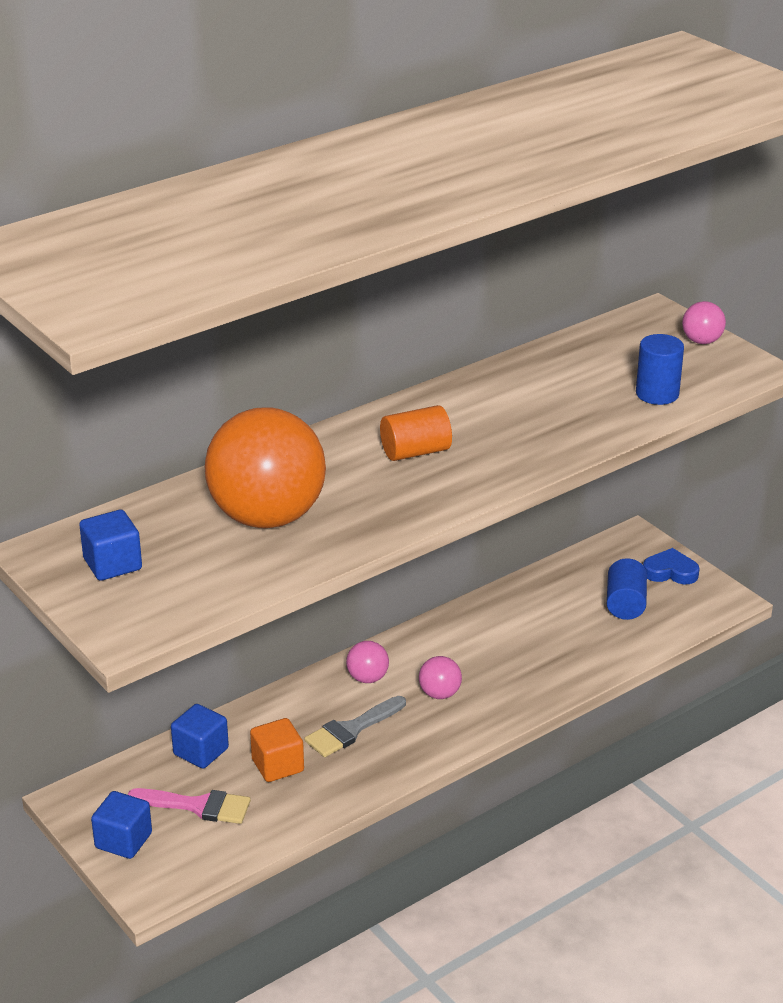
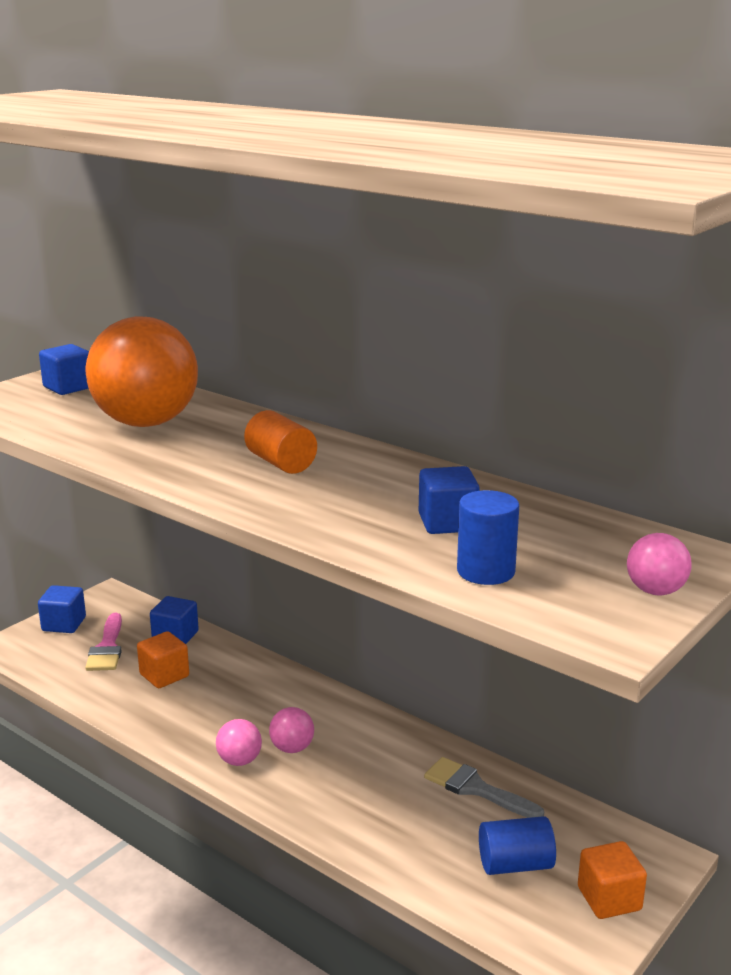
camera: 75 degrees right, 10 degrees down
grey brush [304,696,406,757] -> grey brush moved to [424,757,544,818]
pink ball [346,641,389,683] -> pink ball moved to [216,719,262,766]
blue heart [643,548,700,584] -> orange cube [578,841,647,919]
none -> blue cube [419,466,480,534]

